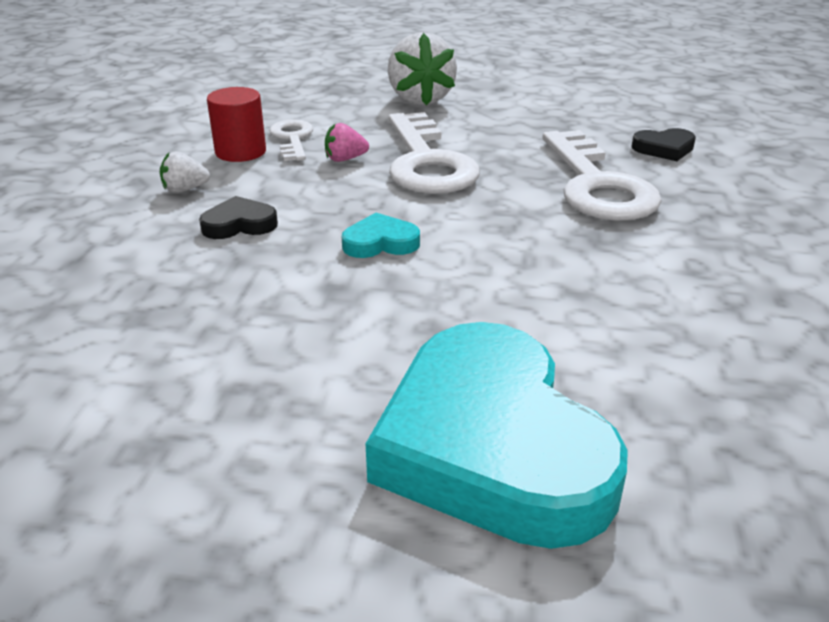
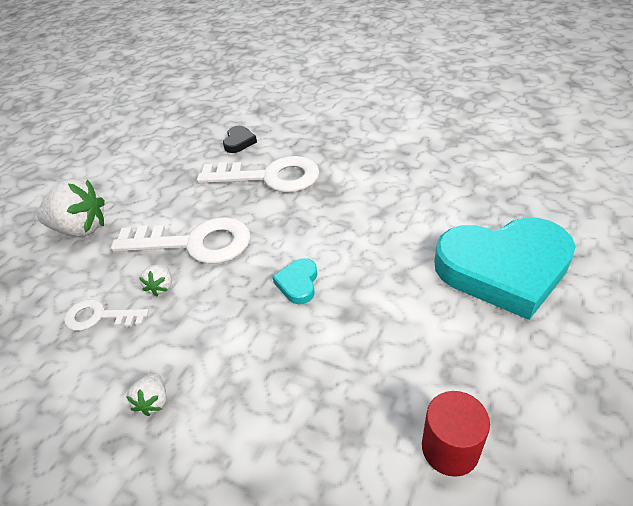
camera: 70 degrees left, 10 degrees up
black heart [199,196,278,239] -> none
red cylinder [207,87,266,162] -> red cylinder moved to [422,391,490,477]
pink strawberry [325,123,369,162] -> white strawberry [139,264,172,296]

